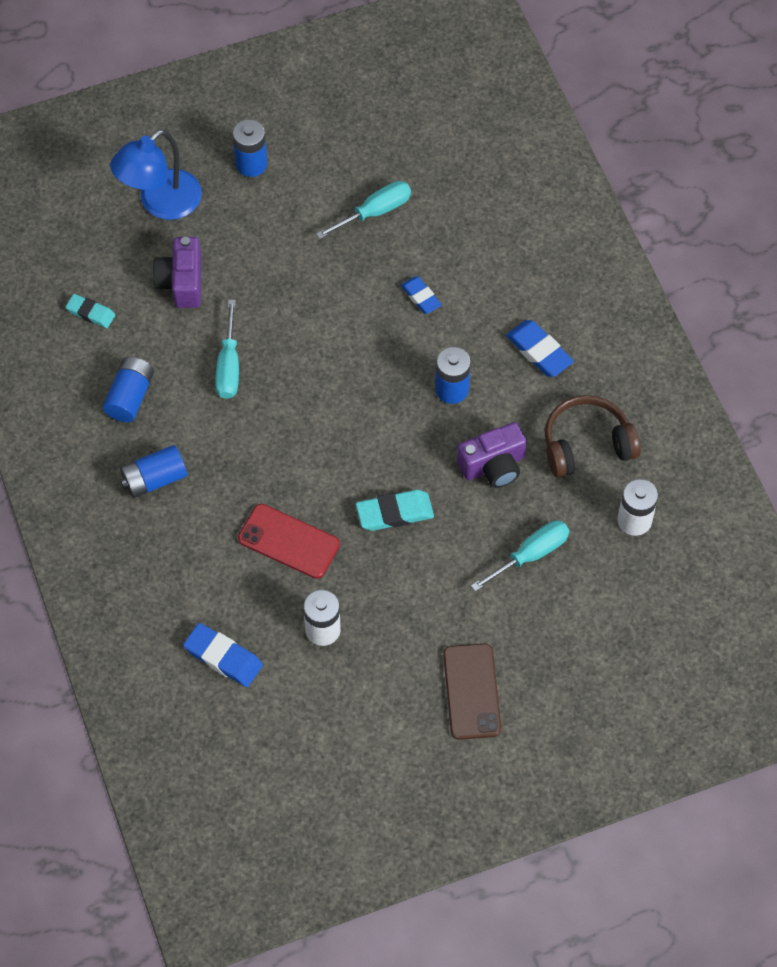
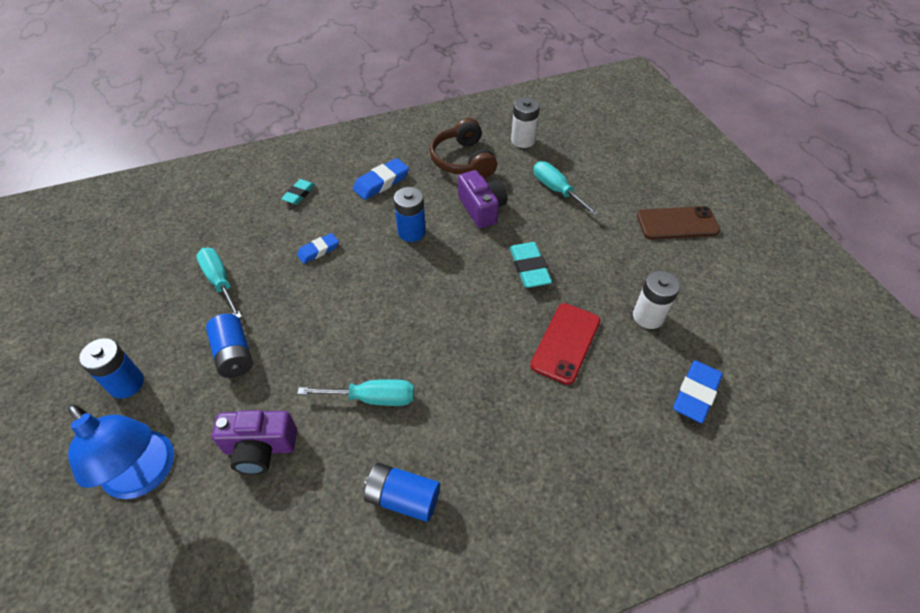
camera: 90 degrees left, 10 degrees down
turquoise eraser [66,294,115,328] -> turquoise eraser moved to [281,179,315,205]
blue battery [120,445,187,498] -> blue battery moved to [206,314,253,378]

